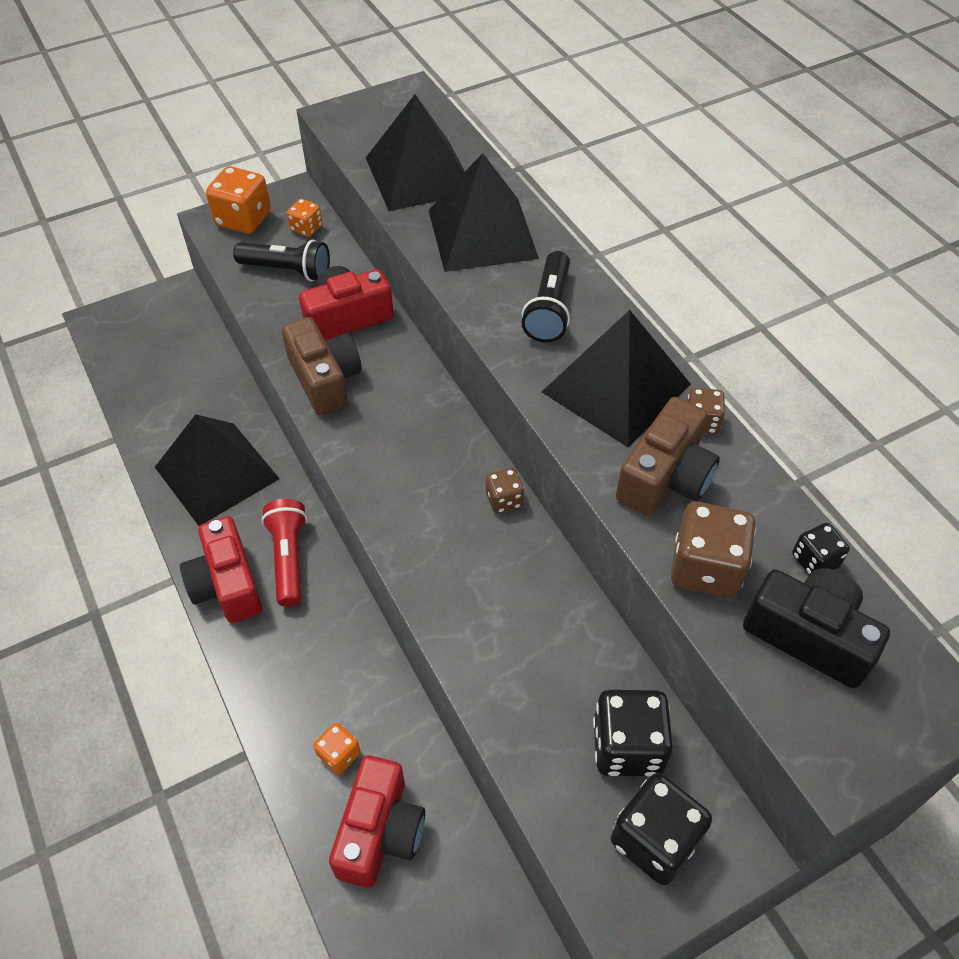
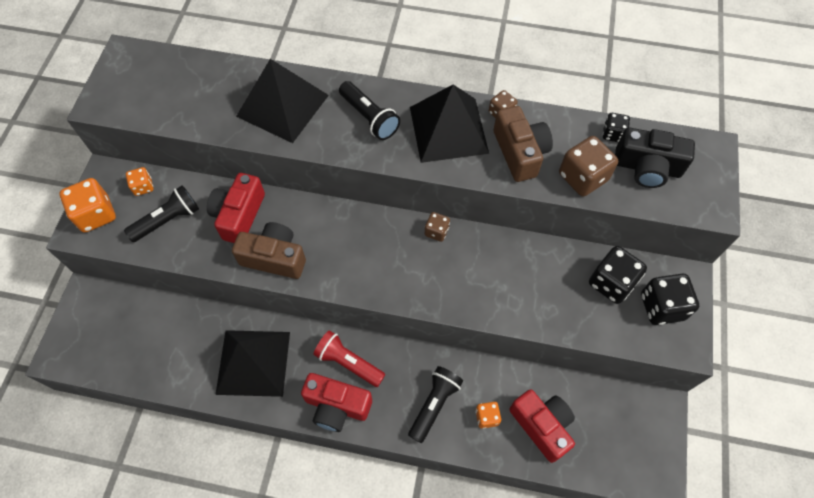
camera: 50 degrees left, 10 degrees up
black pyramid [366,94,465,211] -> none
black camera [743,568,890,688] -> black camera turned 150 degrees counterclockwise [615,127,695,188]
none -> black flashlight [408,366,463,443]

